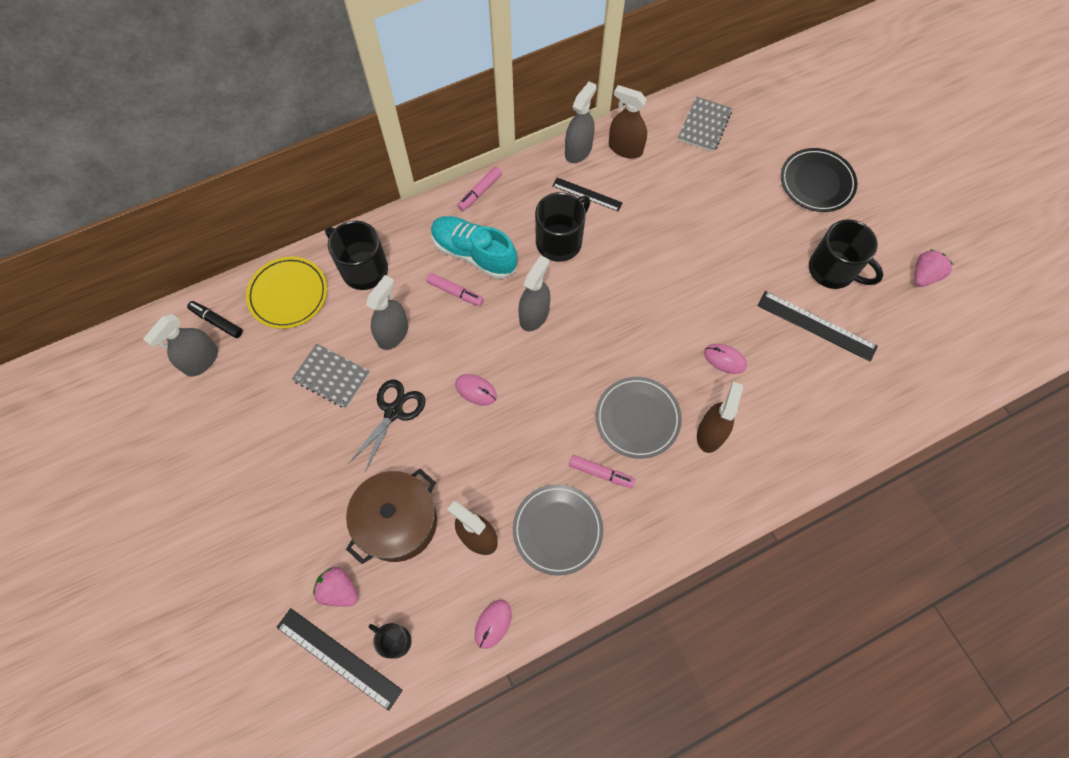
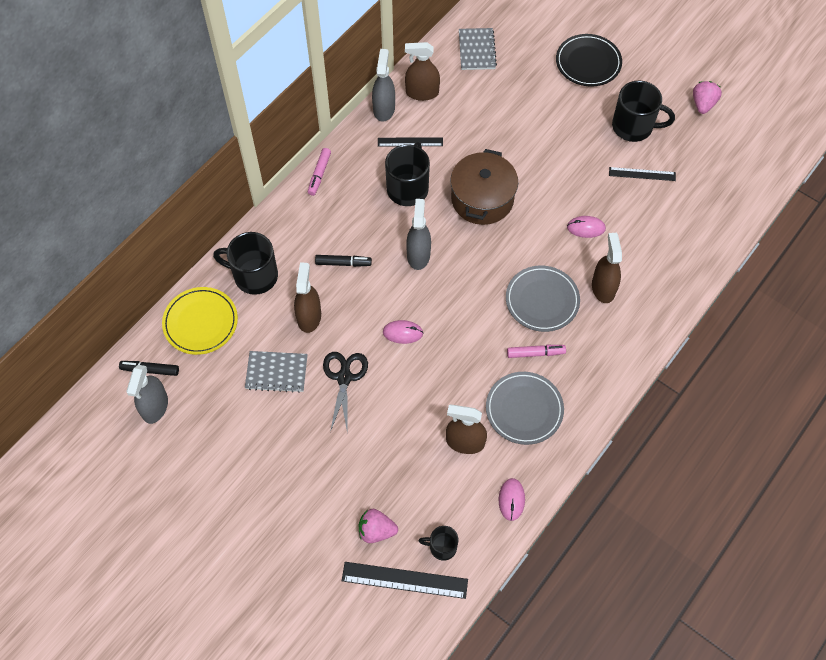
camera: 25 degrees left, 5 degrees down
brown pot [346,469,437,564] -> brown pot moved to [450,149,518,225]
grey spray bottle [366,275,408,350] -> brown spray bottle [294,262,321,333]
pink marker [426,273,484,306] -> black marker [315,255,372,267]
turquoise shoe [431,216,517,279] -> none
black ruler [757,291,878,362] -> black ruler [609,167,676,181], size x0.64

